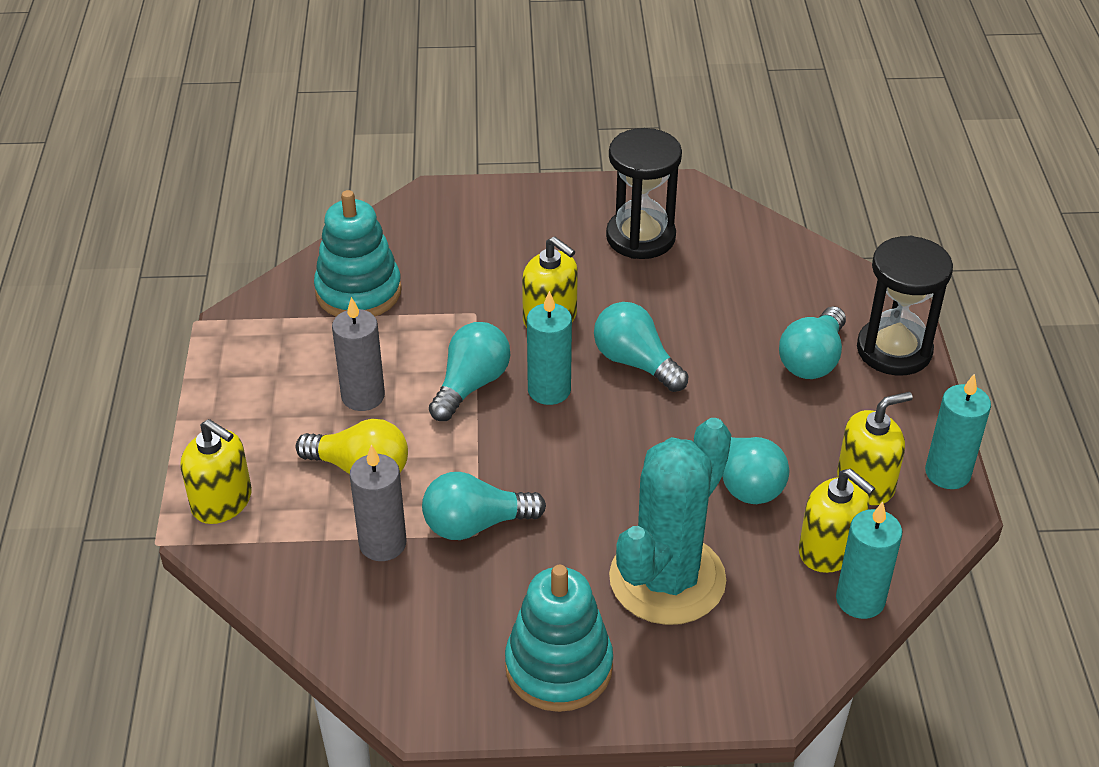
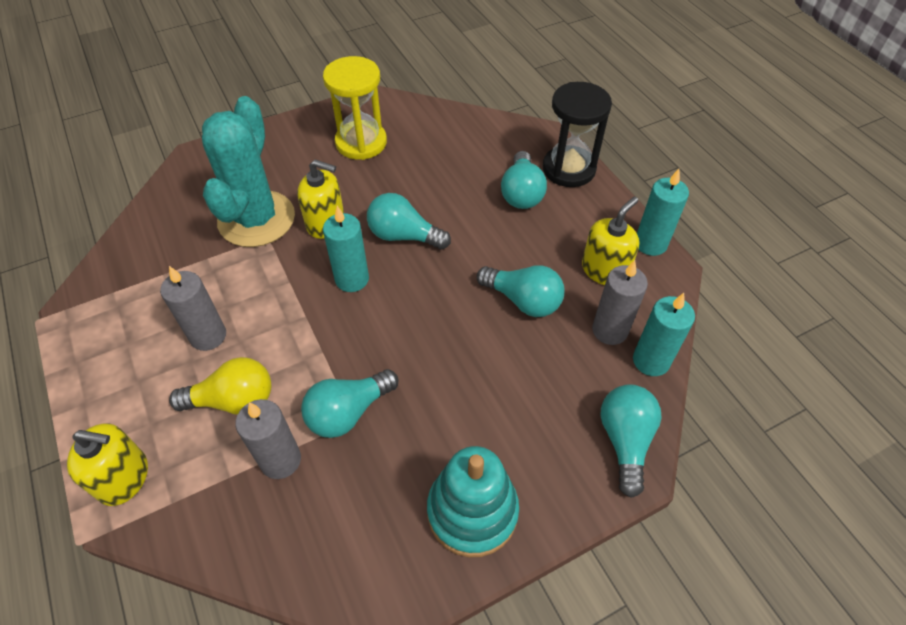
camera: 25 degrees left, 10 degrees up
turquoise stacking toy [314,190,402,317] -> none
turquoise light bulb [429,322,510,421] -> turquoise light bulb moved to [600,384,662,498]
black hourglass [606,128,682,259] -> yellow hourglass [323,56,387,160]
turquoise cactus [609,418,731,625] -> turquoise cactus moved to [202,96,295,247]
yellow soap dispenser [799,469,875,573] -> grey candle [592,260,648,345]

